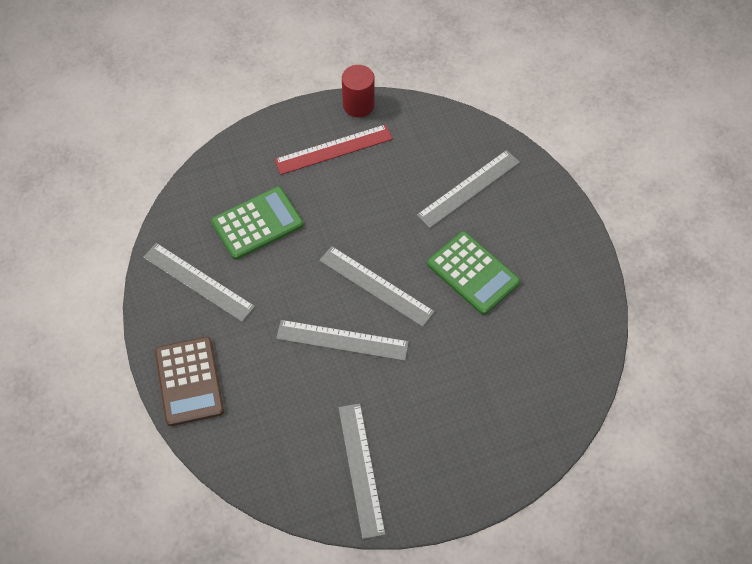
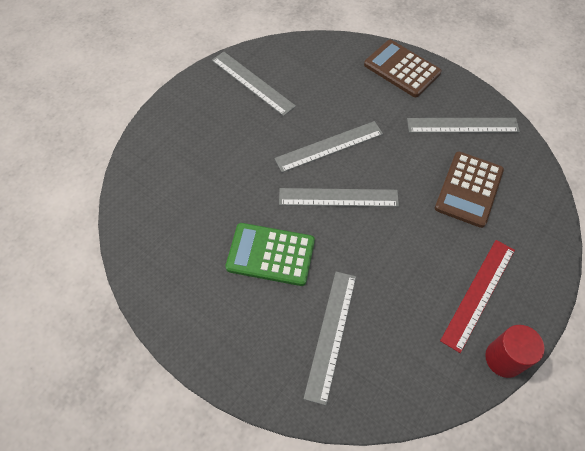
camera: 145 degrees right, 0 degrees up
green calculator [211,187,304,260] -> brown calculator [435,151,504,228]

